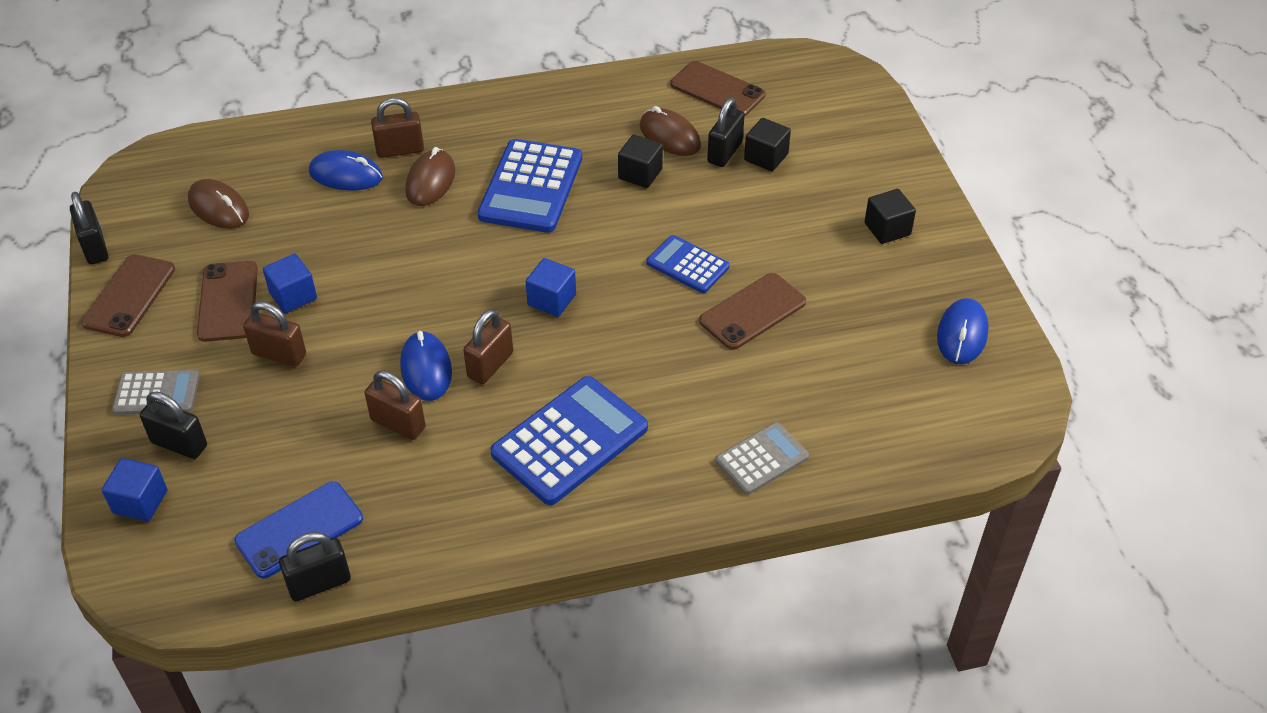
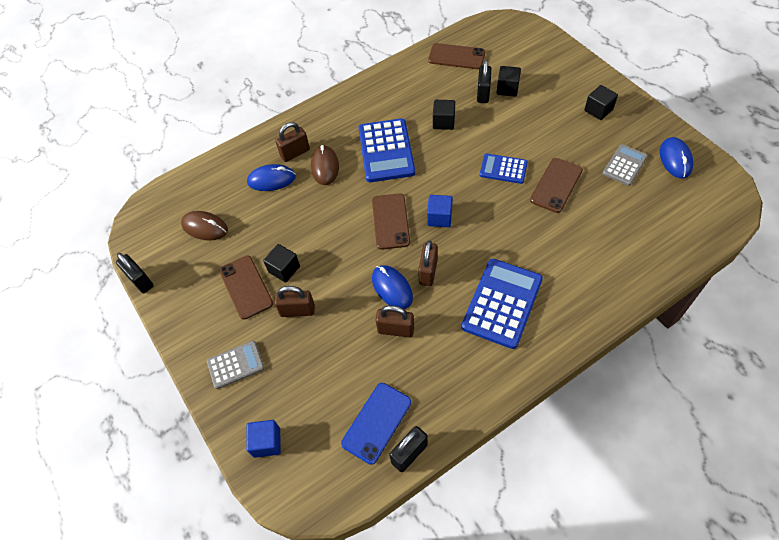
camera: 15 degrees left, 10 degrees up
brown phone [81,254,175,337] -> brown phone moved to [372,193,410,250]
black padlock [140,391,207,459] -> none
blue cube [263,254,317,313] -> black cube [263,244,300,283]
brown mouse [640,106,701,156] -> none
grey calculator [716,422,809,495] -> grey calculator moved to [602,144,648,186]

